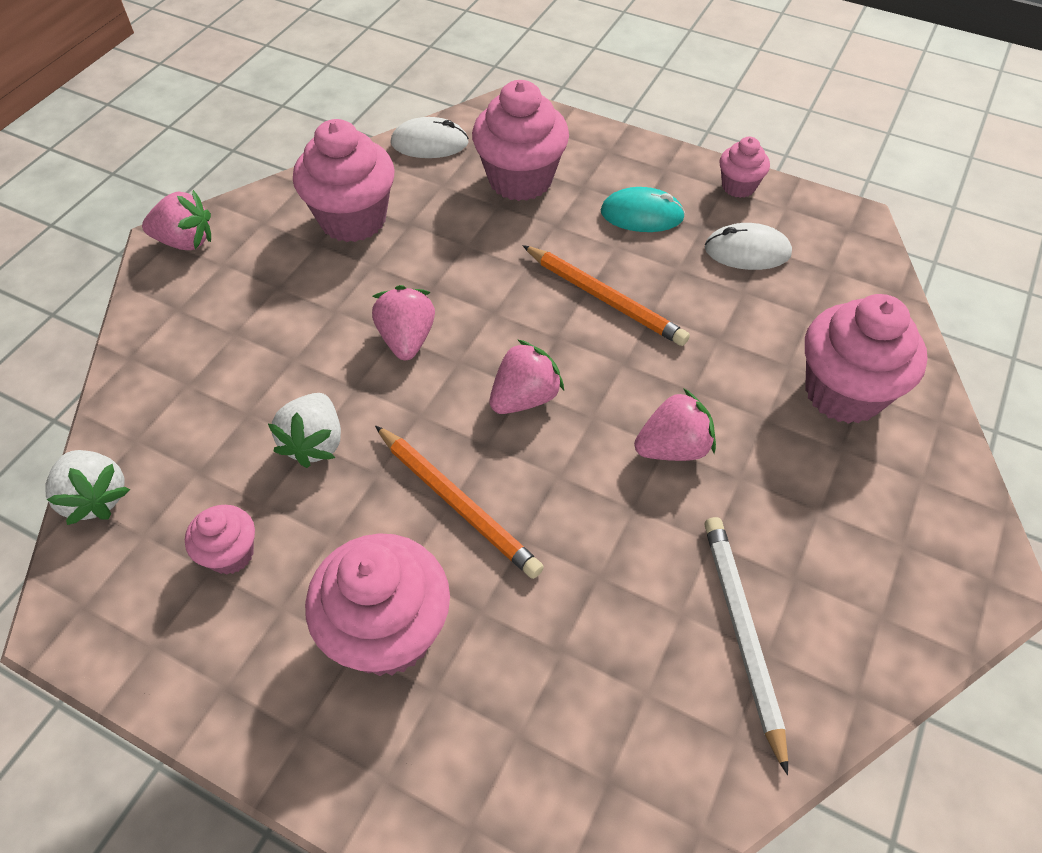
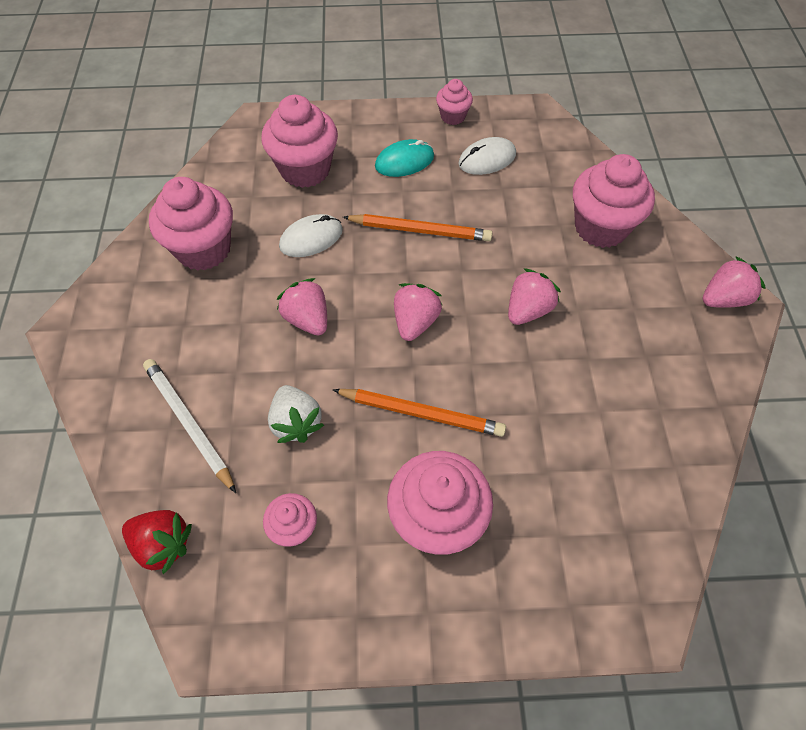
camera: 30 degrees left, 5 degrees up
white strawberry [45,450,131,525] -> red strawberry [122,510,192,574]
pink strawberry [142,190,211,250] -> pink strawberry moved to [703,256,765,308]
white mouse [391,117,469,158] -> white mouse moved to [279,214,343,257]
white pencil [704,517,788,775] -> white pencil moved to [143,359,236,493]

